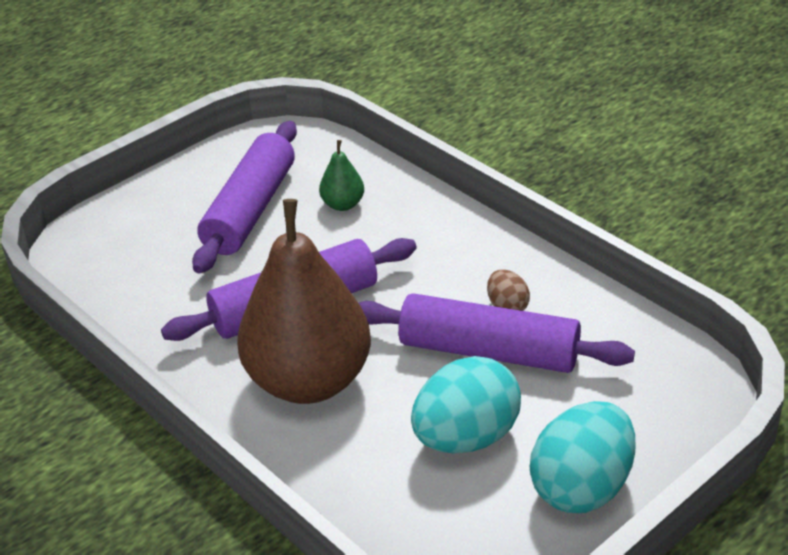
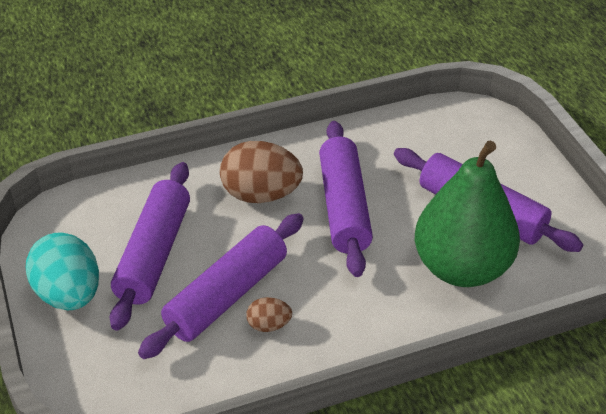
camera: 110 degrees right, 5 degrees up
brown pear [237,199,371,404] -> brown egg [220,141,303,203]
green pear [319,140,364,211] -> green pear [415,141,520,287], size x2.47
turquoise egg [411,356,521,453] -> purple rolling pin [110,162,190,331]

